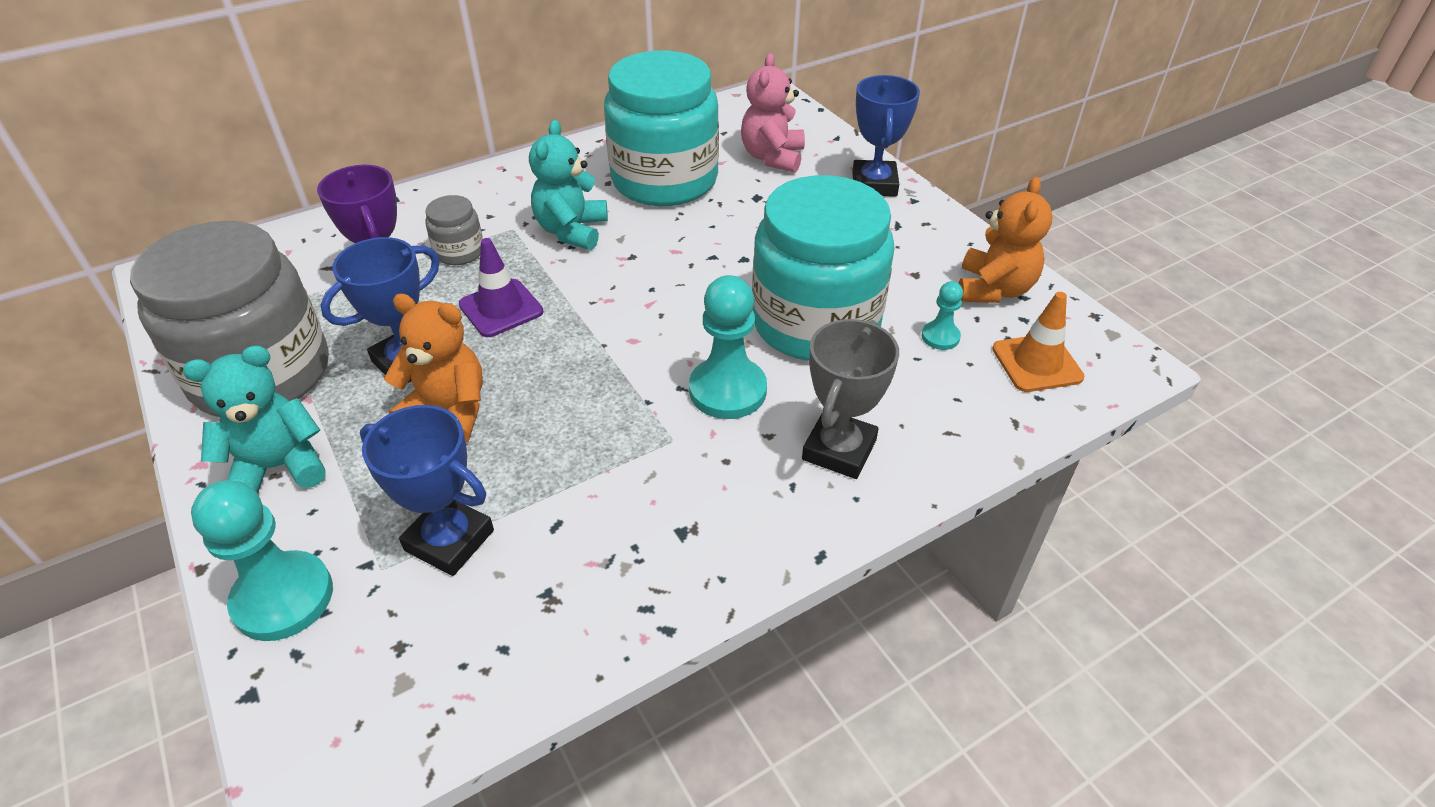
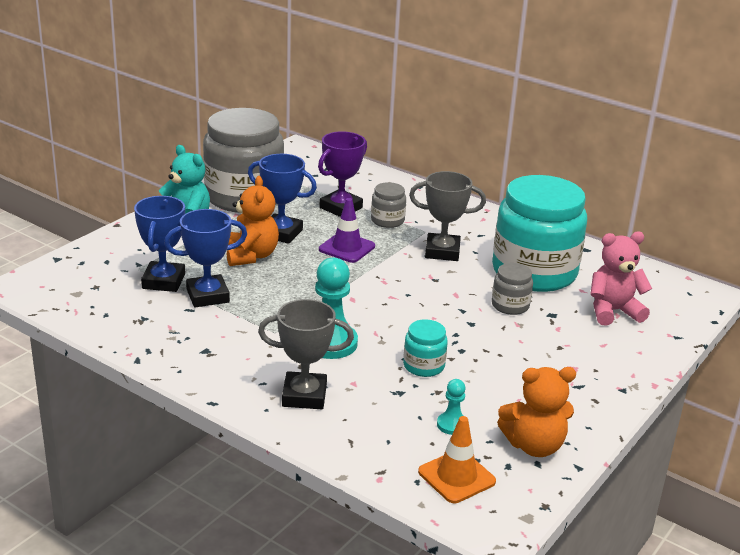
camera: 65 degrees right, 15 degrees down
turquoise pawn [191,480,333,641] -> none
turquoise teddy bear [529,120,608,250] -> grey trophy [409,171,486,261]
turquoise jar [752,175,895,361] -> turquoise jar [403,319,448,377], size x0.42
blue trophy [852,75,920,197] -> blue trophy moved to [164,209,247,307]
none -> grey jar [492,263,533,315]

